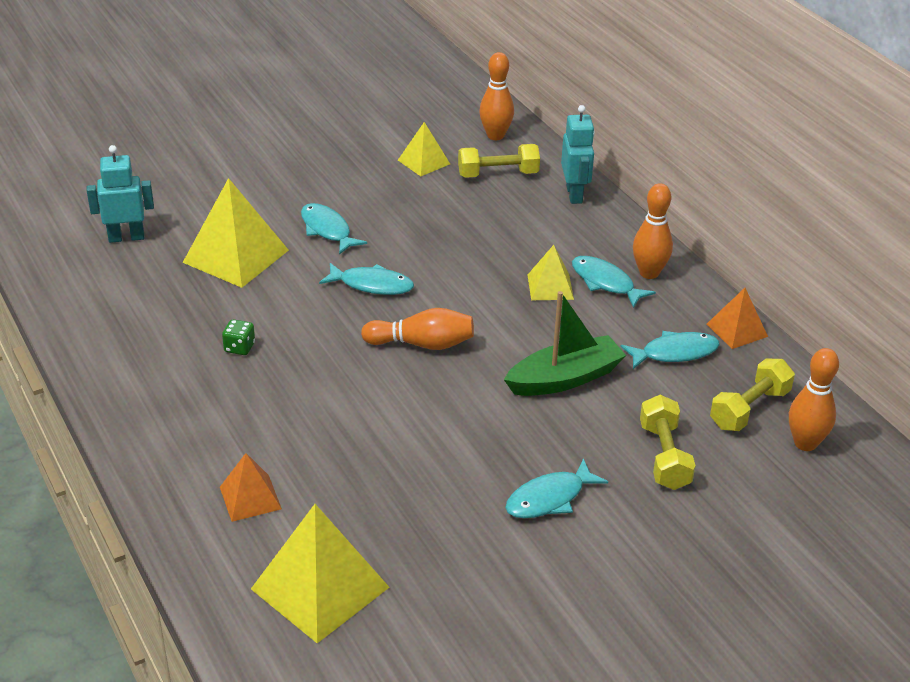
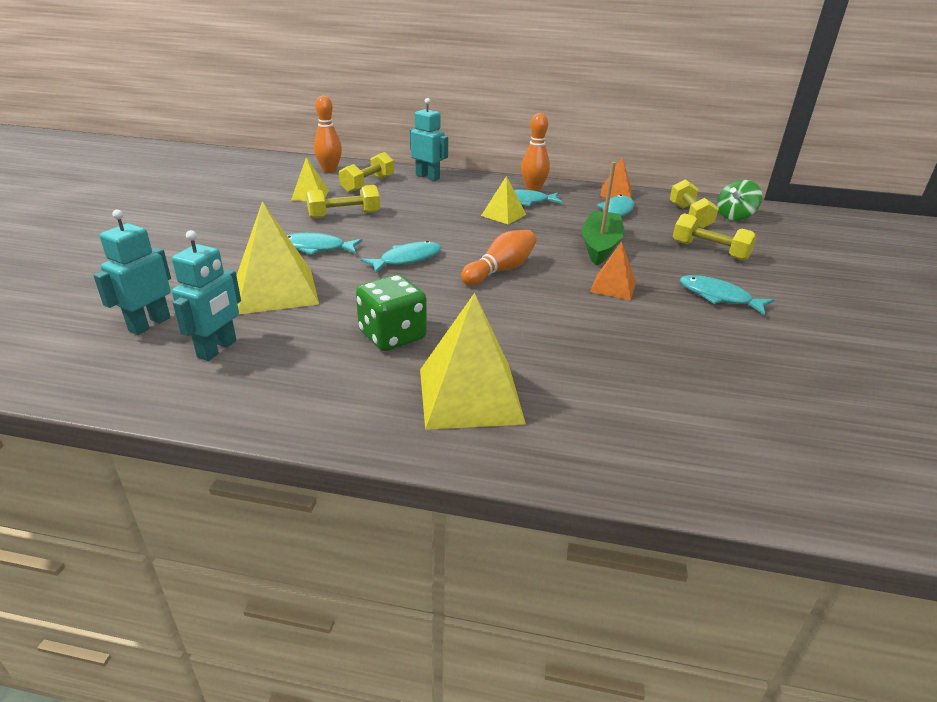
camera: 50 degrees left, 5 degrees down
orange pyramid [220,453,282,522] -> orange pyramid moved to [590,242,636,300]
green dice [222,319,255,355] -> green dice [356,275,427,351], size x2.00
yellow pyramid [251,504,390,643] -> yellow pyramid moved to [420,293,526,430]
turquoise fish [505,458,608,518] -> turquoise fish turned 120 degrees clockwise [680,275,774,315]
orange bowling pin [789,348,839,451] -> green spinning top [717,180,762,221]
none -> turquoise robot [172,230,241,361]
none -> yellow dumbbell [306,185,380,219]

